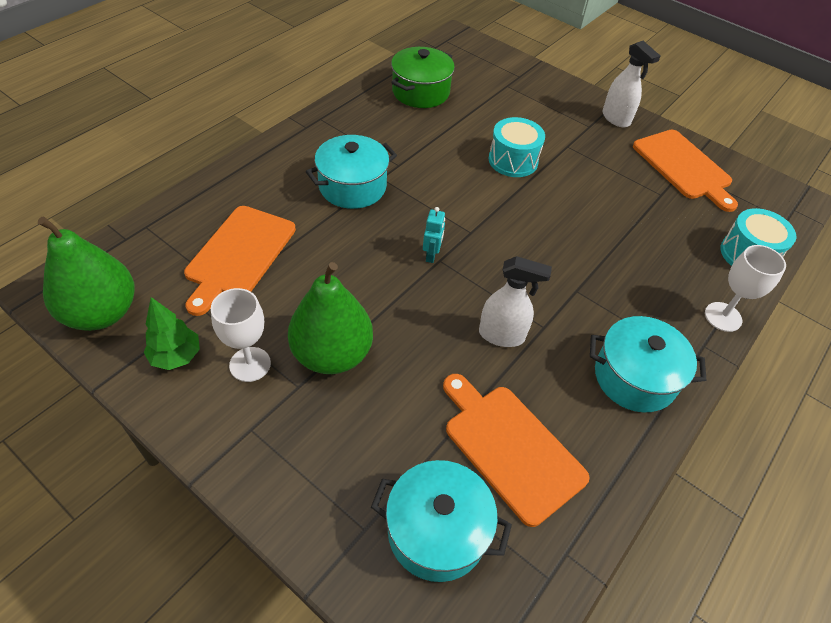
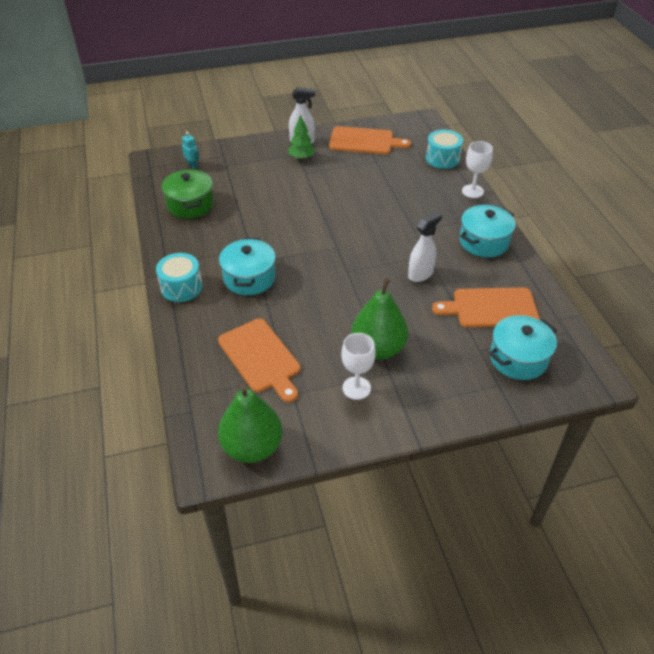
camera: 50 degrees left, 5 degrees down
green tree [144,297,200,370] -> green tree moved to [288,114,315,160]
turquoise robot [423,207,445,263] -> turquoise robot moved to [182,131,199,169]
turquoise drum [489,117,545,177] -> turquoise drum moved to [156,253,203,302]

